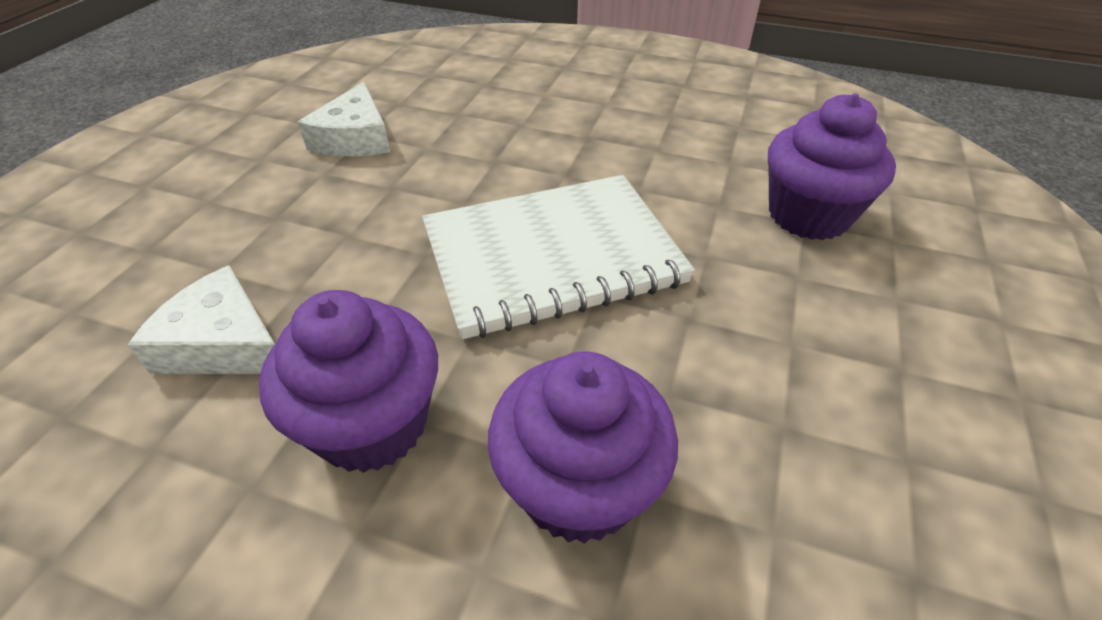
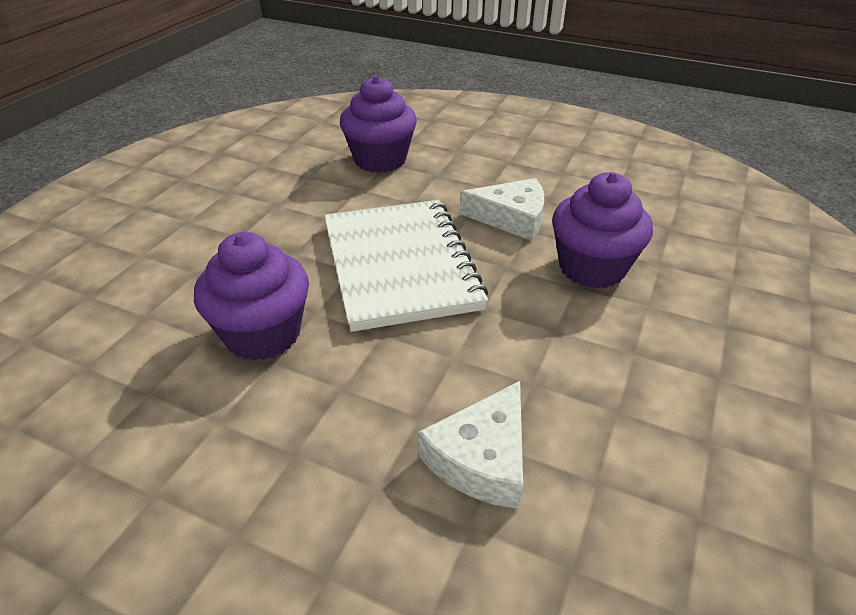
camera: 85 degrees left, 5 degrees down
purple cupcake [259,290,438,473] -> purple cupcake moved to [194,232,309,361]
white cheese [298,82,390,156] -> white cheese moved to [460,178,544,241]

